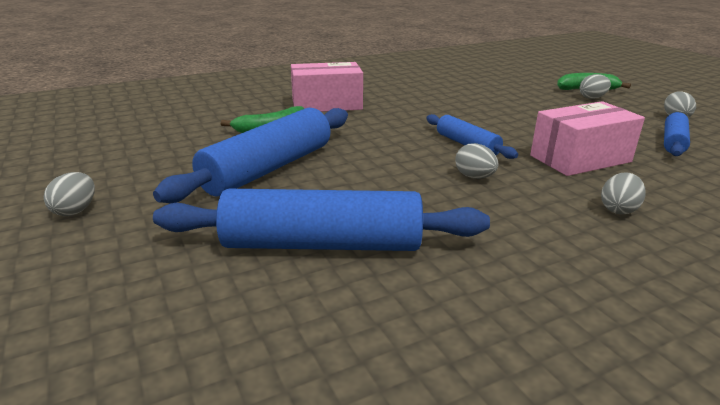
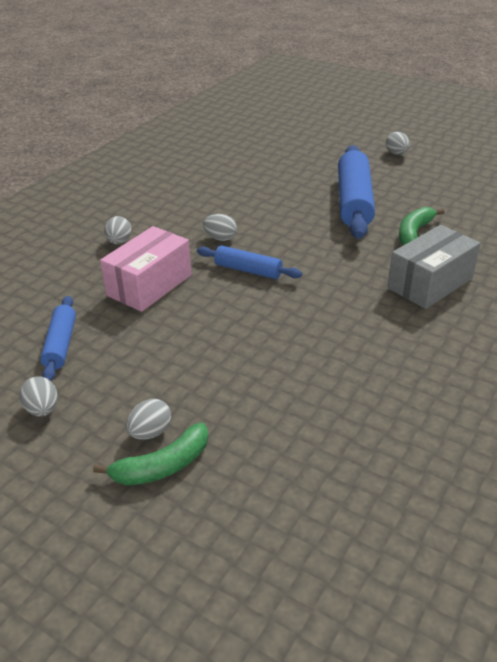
camera: 150 degrees right, 10 degrees up
blue rolling pin [153,189,490,251] -> none
pink box [291,62,363,112] -> grey box [387,225,481,309]

